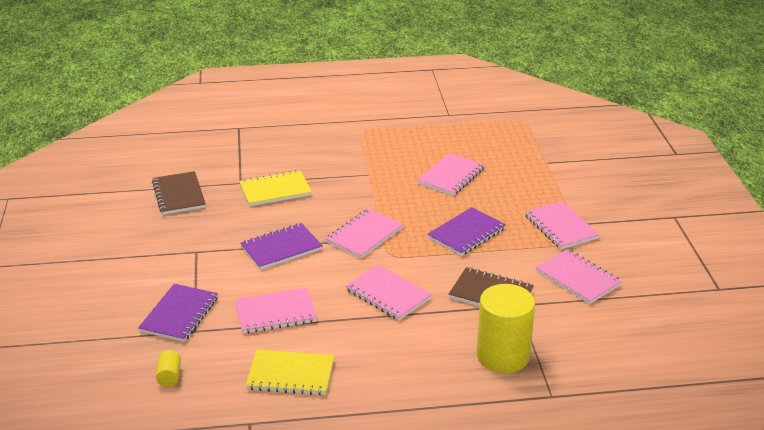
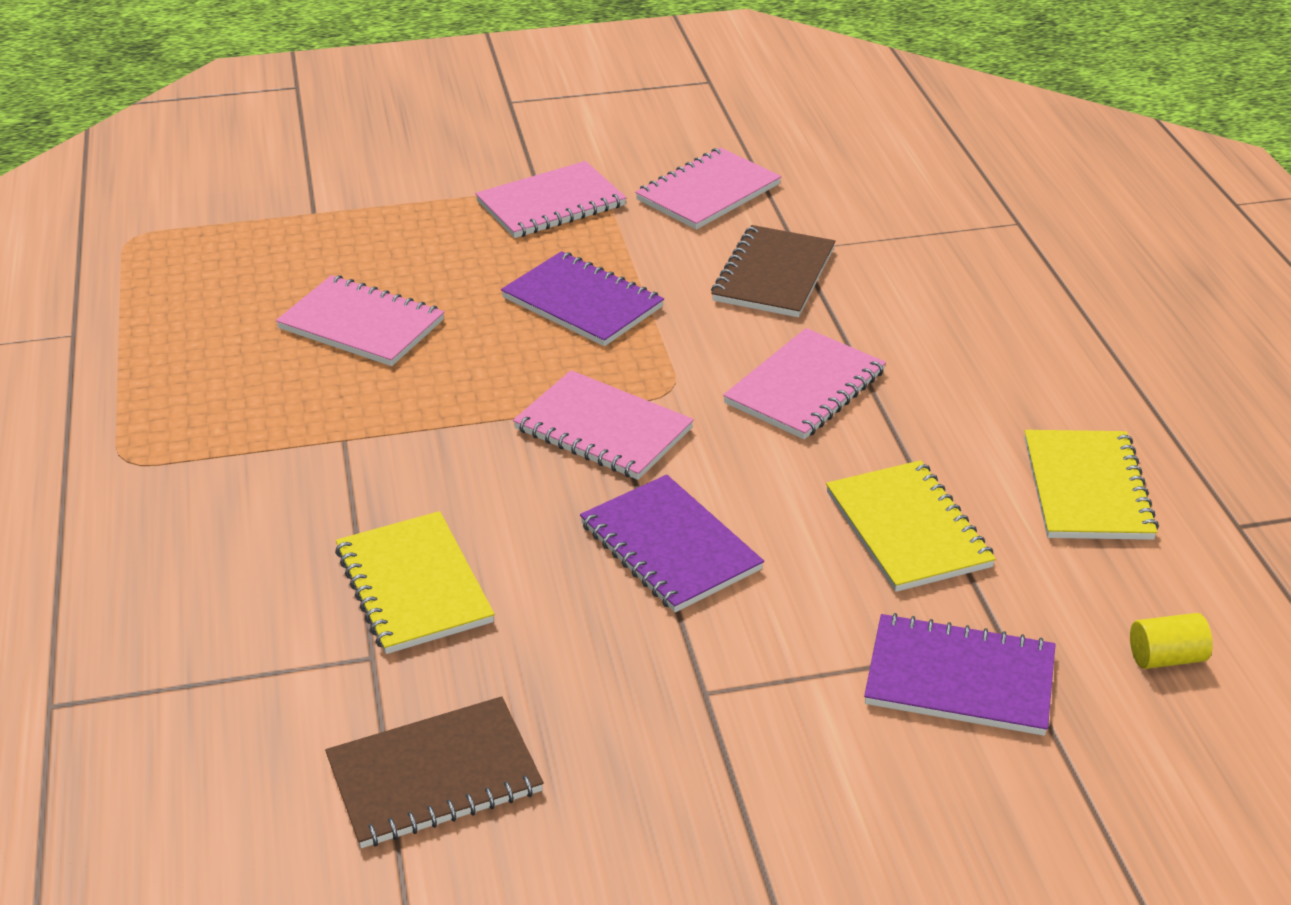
camera: 95 degrees left, 5 degrees up
pink notebook [234,288,317,334] -> yellow notebook [826,460,996,592]
yellow cylinder [477,284,535,373] -> none

